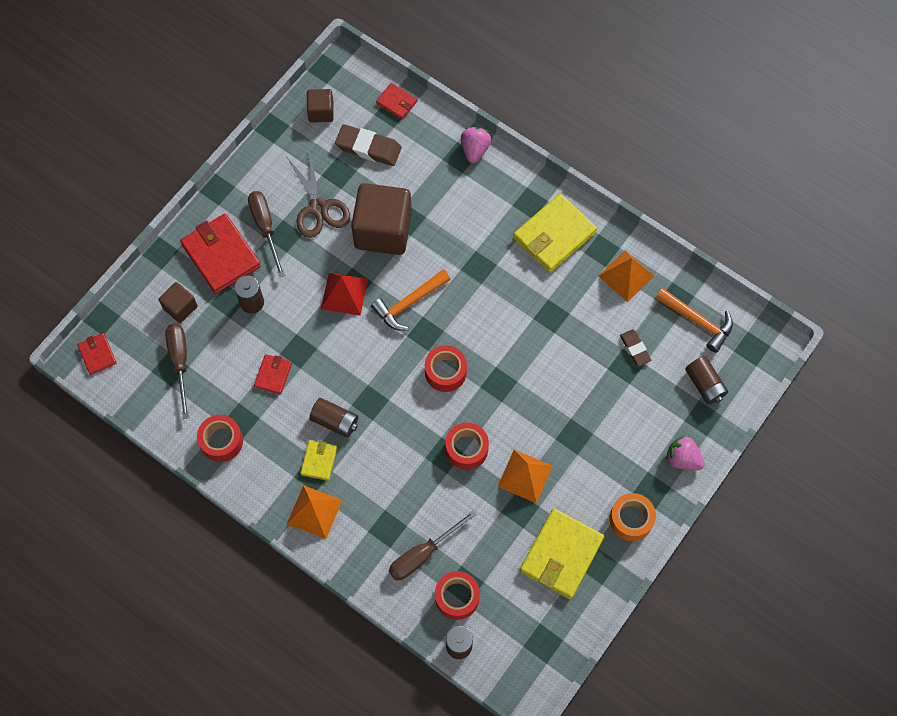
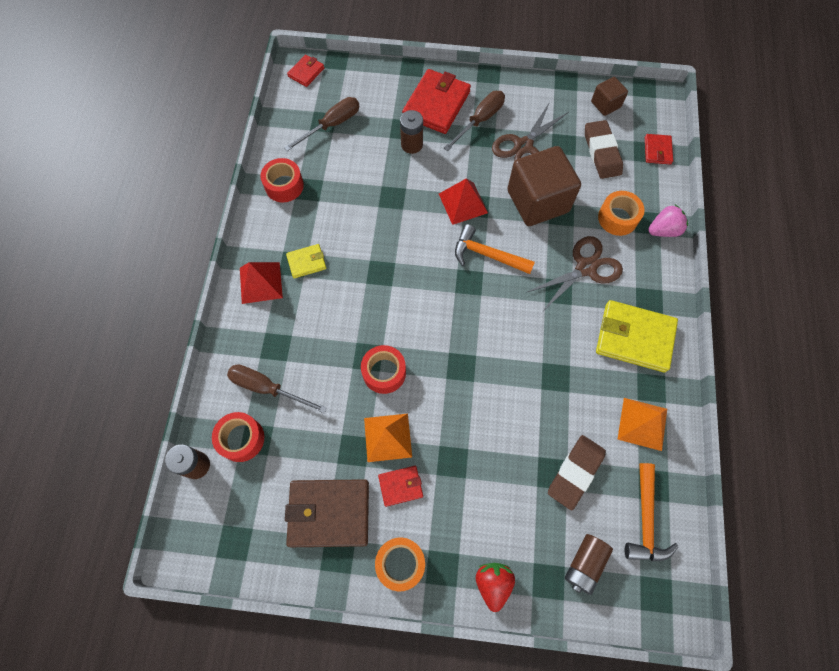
camera: 60 degrees right, 0 degrees up
brown cube [159,282,198,323] -> none
red wallet [254,354,292,395] -> red wallet moved to [378,466,423,507]
orange pyramid [287,485,342,539] -> red pyramid [240,262,283,304]
brown battery [309,398,358,438] -> none
red tape [425,345,467,392] -> none
yellow wallet [520,509,604,599] -> brown wallet [285,479,369,547]
brown eraser [620,329,651,366] -> brown eraser [548,435,606,510], size x1.68
pink strawberry [666,436,705,470] -> red strawberry [476,563,515,612]
none -> brown scissors [526,236,623,311]
none -> orange tape [598,191,645,236]

